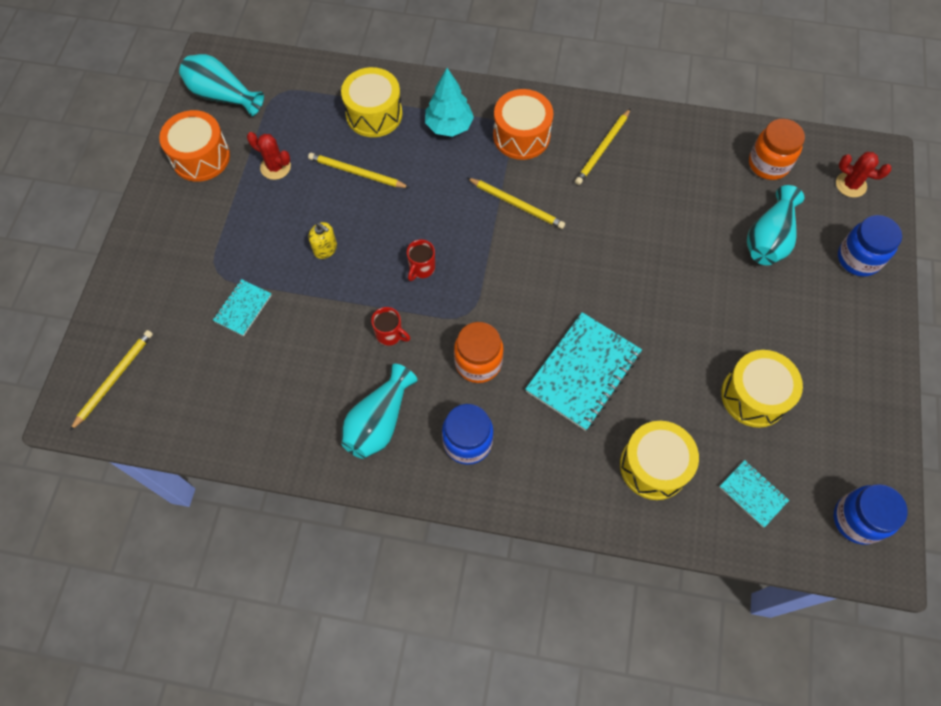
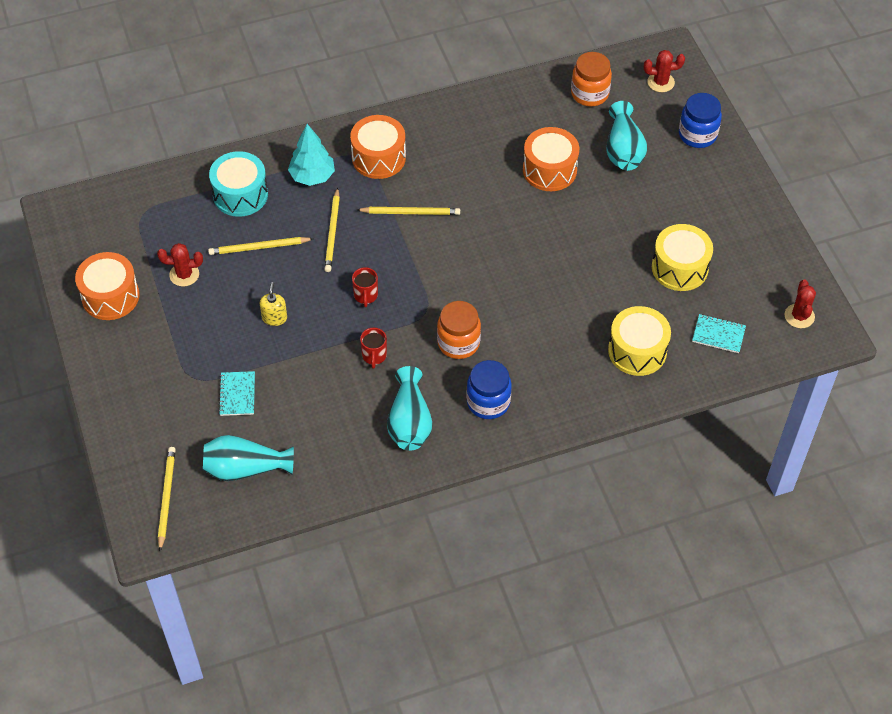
camera: 30 degrees left, 10 degrees down
turquoise vase [179,54,264,116] -> turquoise vase moved to [203,435,294,481]
yellow soap dispenser [309,222,337,259] -> yellow soap dispenser turned 90 degrees counterclockwise [260,282,287,326]
yellow drum [341,67,403,137] -> turquoise drum [209,151,268,217]
red mug [371,307,410,346] -> red mug turned 90 degrees clockwise [360,328,387,369]
turquoise notebook [525,312,642,431] -> none
yellow pencil [575,108,631,185] -> yellow pencil moved to [324,187,340,272]
blue jar [834,484,908,545] -> red cactus [785,280,816,328]
none -> orange drum [523,127,579,191]

